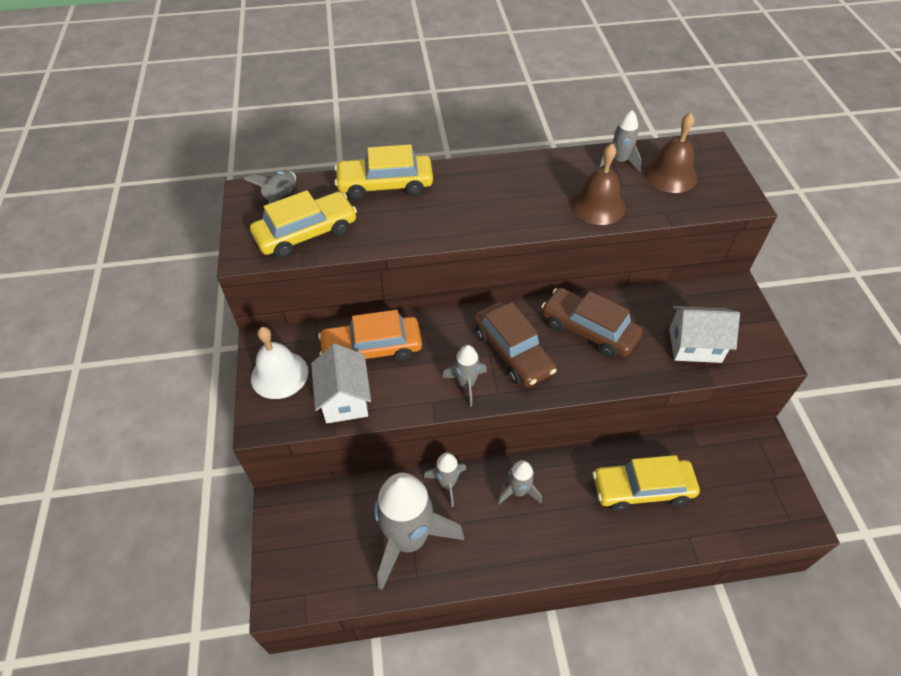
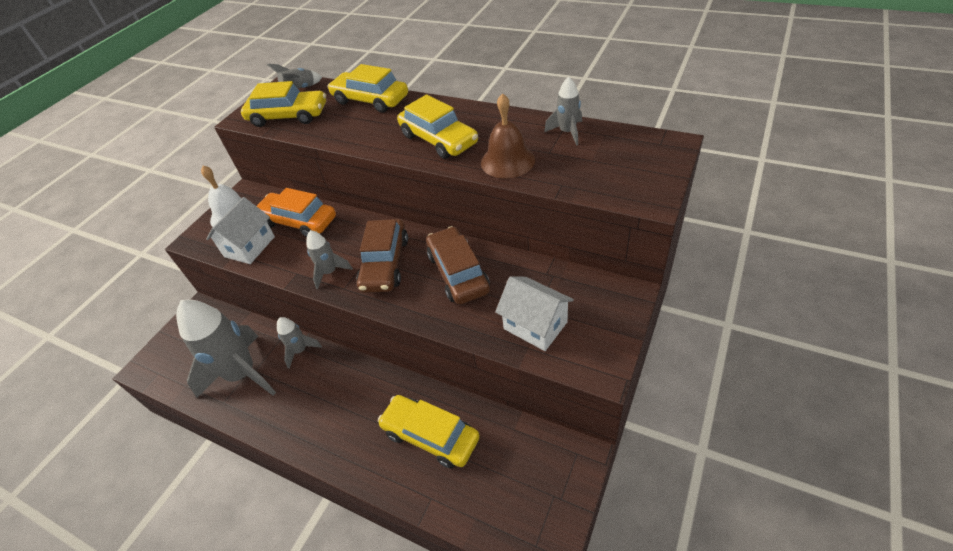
camera: 40 degrees right, 5 degrees down
grey rocket [498,460,542,505] -> none
brown bell [644,113,698,193] -> none
none -> yellow car [397,94,478,159]

